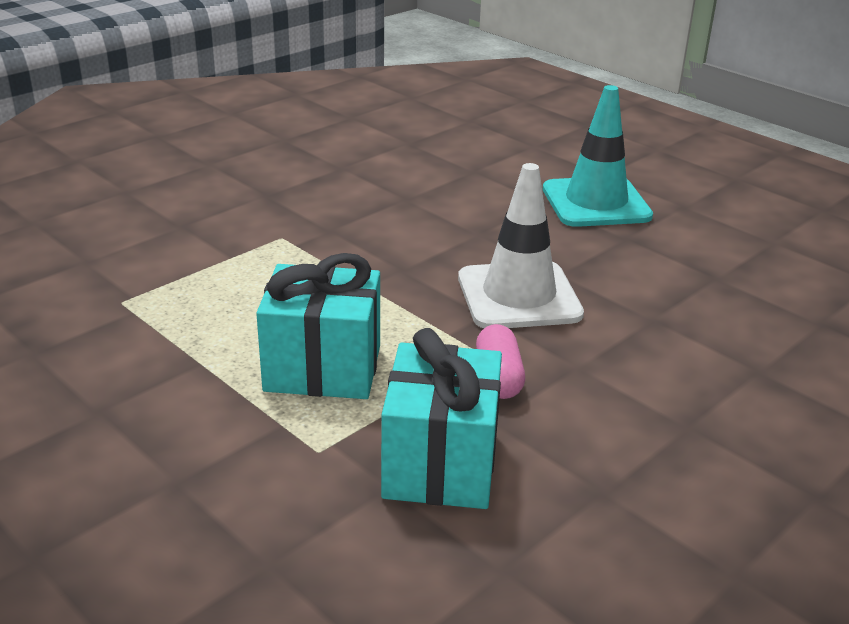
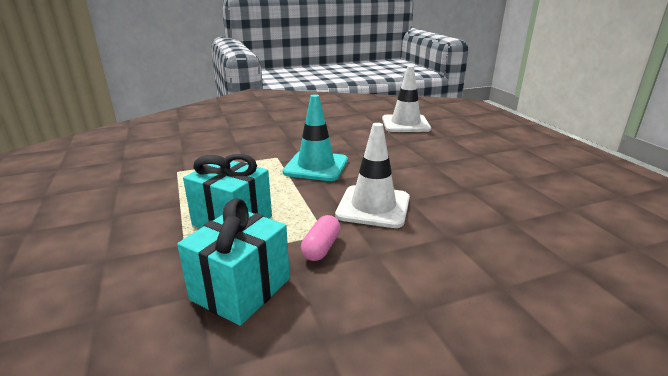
camera: 25 degrees right, 5 degrees down
turquoise traffic cone [543,85,653,227] -> turquoise traffic cone moved to [283,94,348,181]
none -> white traffic cone [382,66,431,132]

